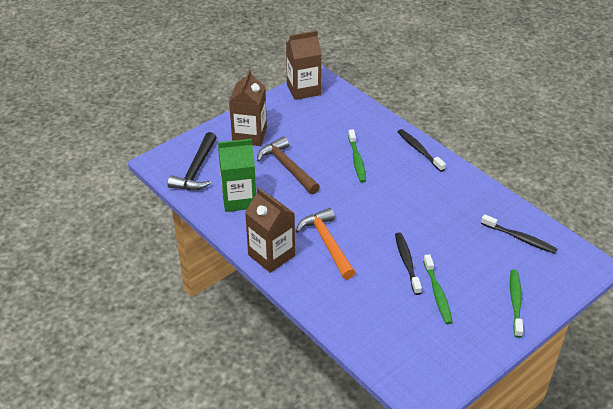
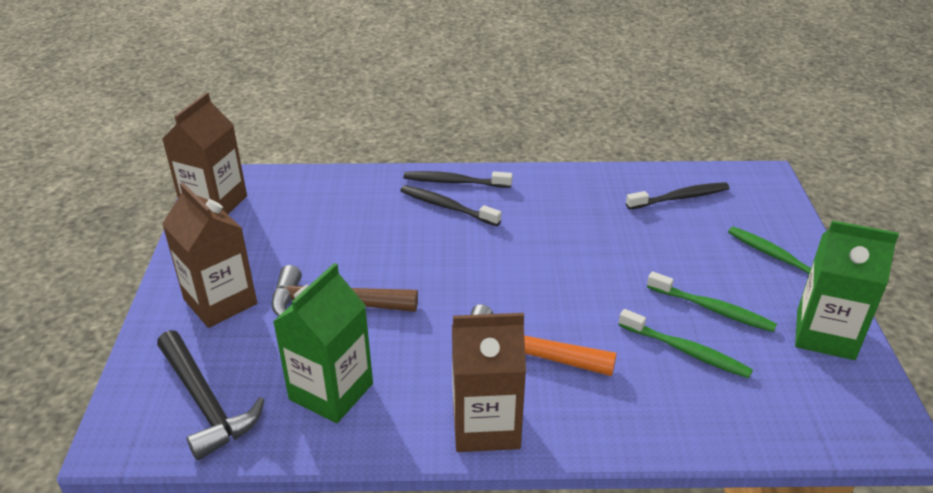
camera: 50 degrees left, 5 degrees down
green toothbrush [348,129,366,183] -> green toothbrush moved to [618,309,753,378]
black toothbrush [395,232,422,295] -> black toothbrush moved to [400,185,501,226]
none -> green carton [795,220,899,360]

